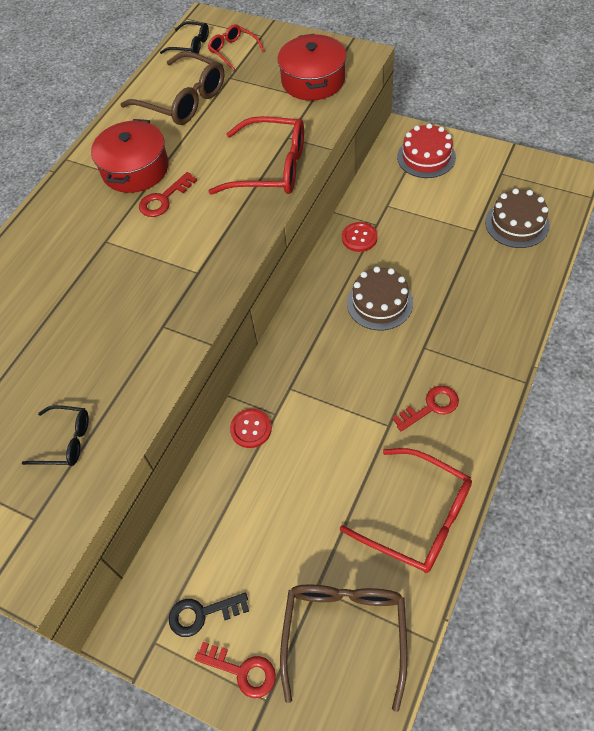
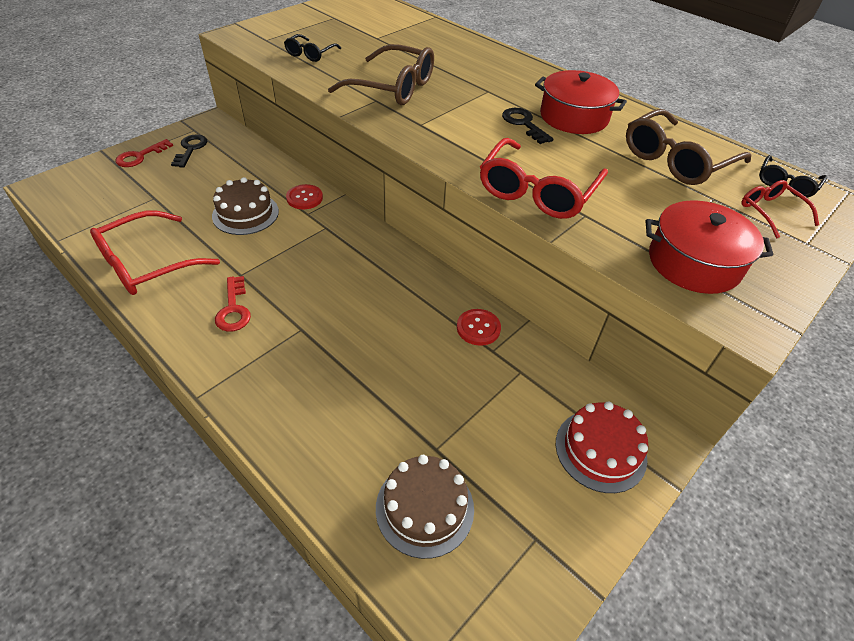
camera: 100 degrees right, 10 degrees down
red key [139,172,197,217] -> black key [502,108,553,144]
red glasses [208,24,265,71] -> red glasses turned 90 degrees counterclockwise [741,180,819,238]
brown glasses [280,585,407,712] -> brown glasses moved to [328,44,434,105]
brown cake [347,267,413,330] -> brown cake moved to [212,177,279,235]

